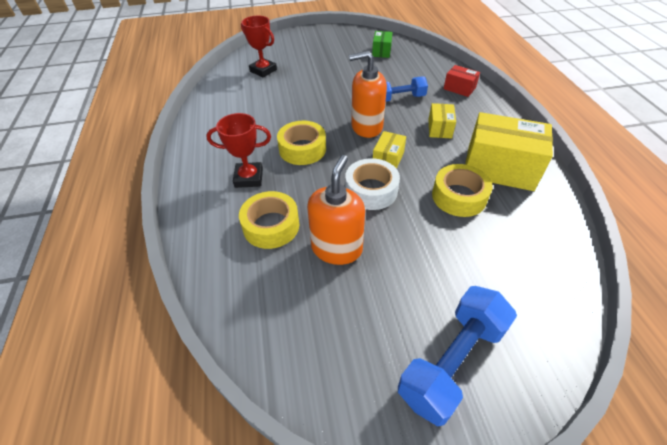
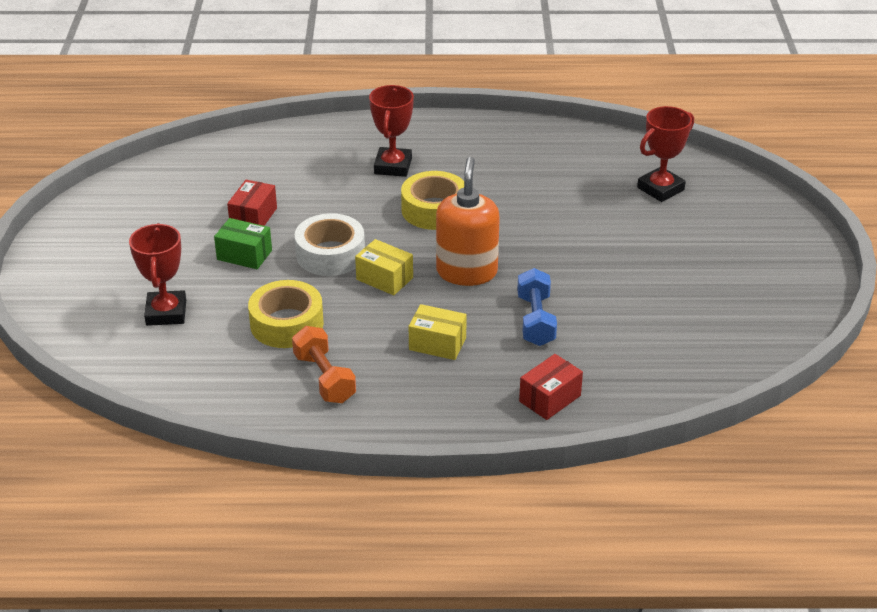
camera: 100 degrees right, 10 degrees down
yellow tape [239,191,299,249] -> none
orange soap dispenser [307,155,365,265] -> red box [227,180,277,226]
green box [372,31,393,58] -> green box moved to [214,218,272,269]
blue dumbbell [398,286,517,426] -> none
yellow box [465,112,553,191] -> orange dumbbell [292,326,356,403]
none -> red trophy [129,223,186,326]

